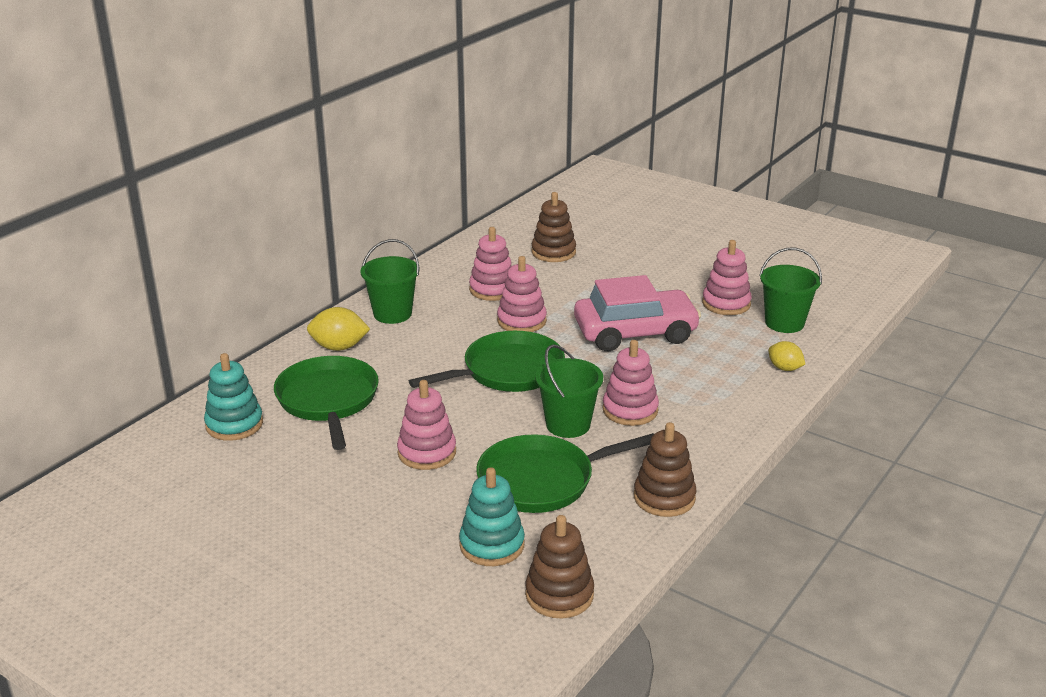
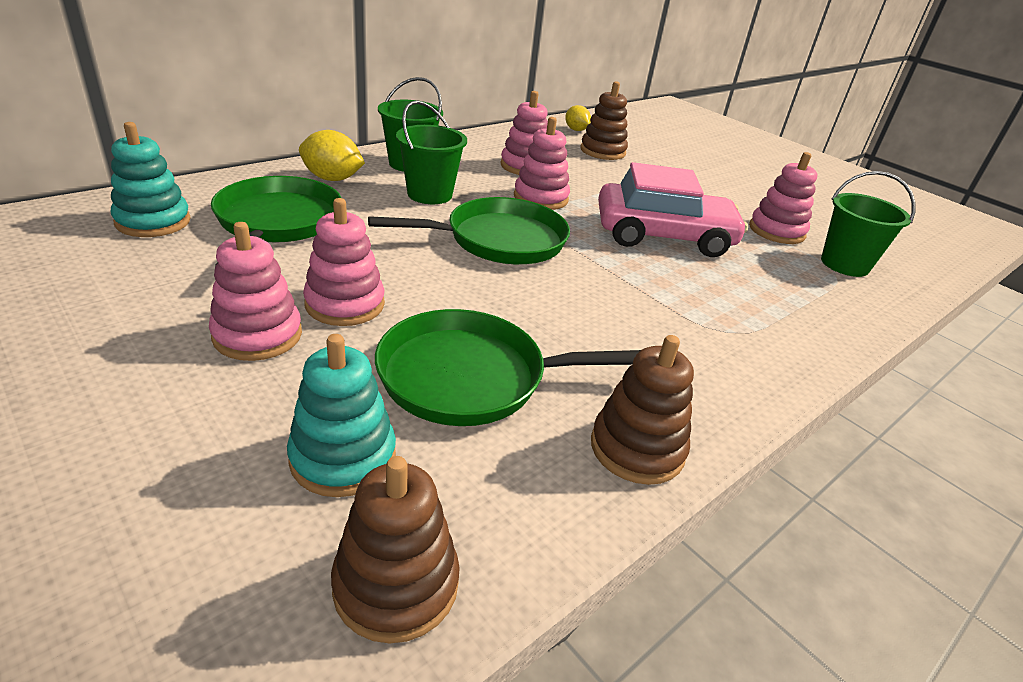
camera: 10 degrees right, 5 degrees up
green bucket [535,345,603,438] -> green bucket moved to [396,101,467,204]
pink stacking toy [602,340,659,426] -> pink stacking toy moved to [209,222,302,361]
yellow lemon [768,341,805,371] -> yellow lemon moved to [565,105,591,131]

